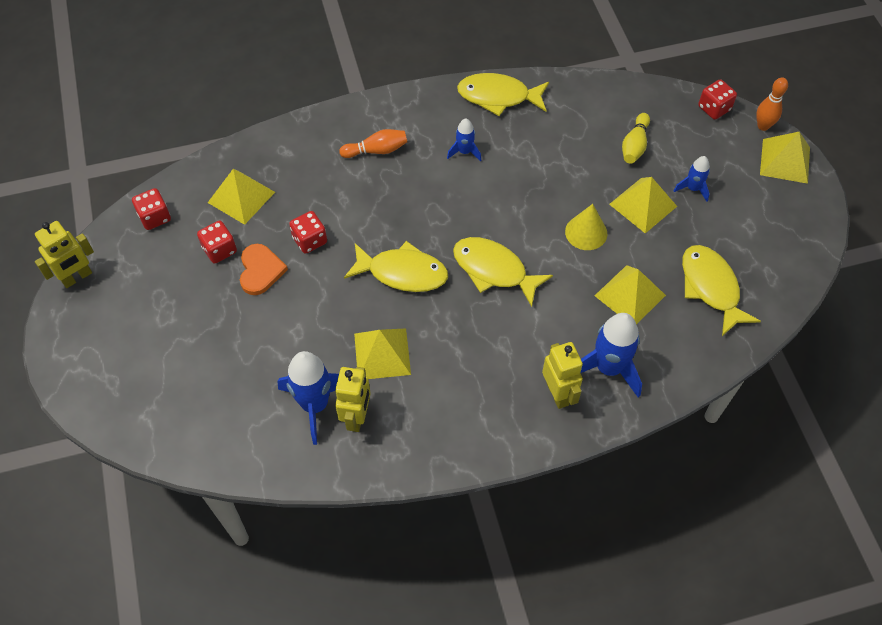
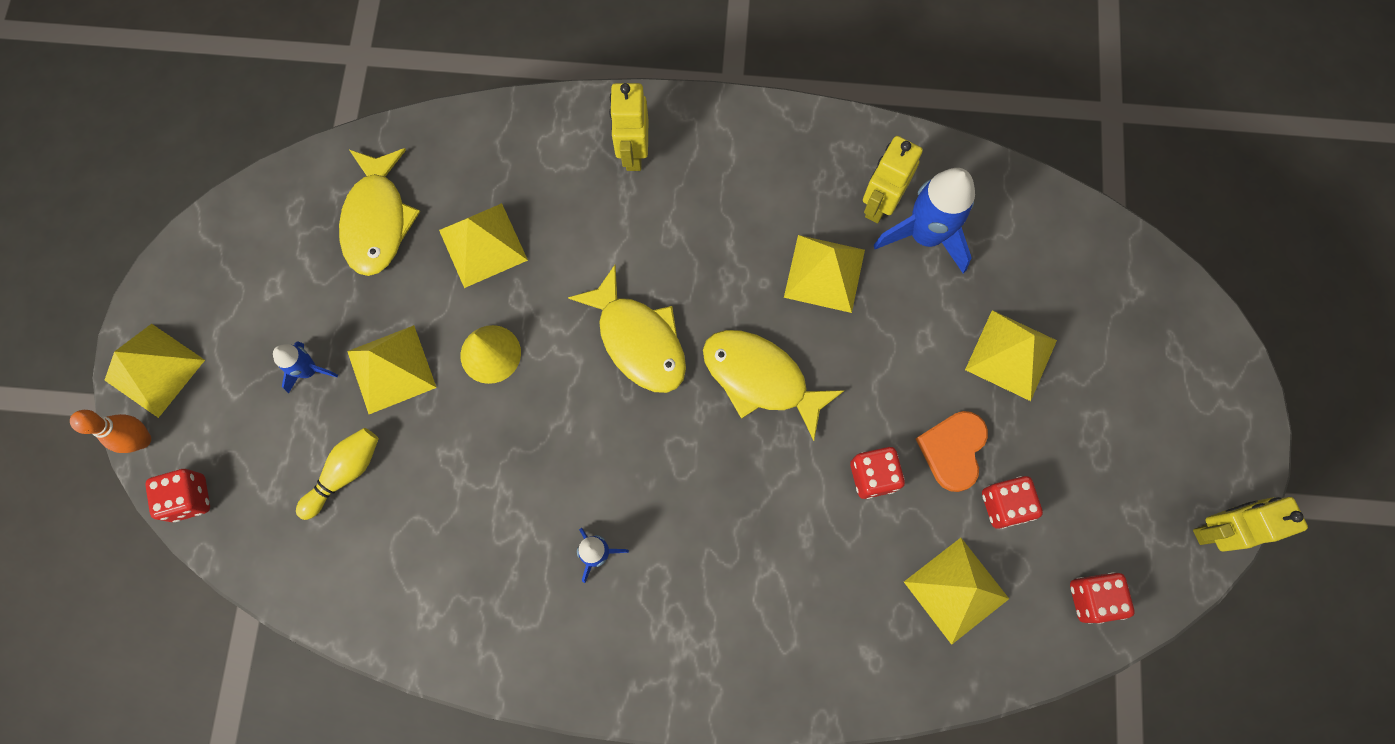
camera: 160 degrees left, 15 degrees up
orange bowling pin [339,129,407,158] -> none
yellow fish [457,73,549,116] -> none
blue rocket [580,313,642,397] -> none
none -> yellow pyramid [965,310,1057,401]

